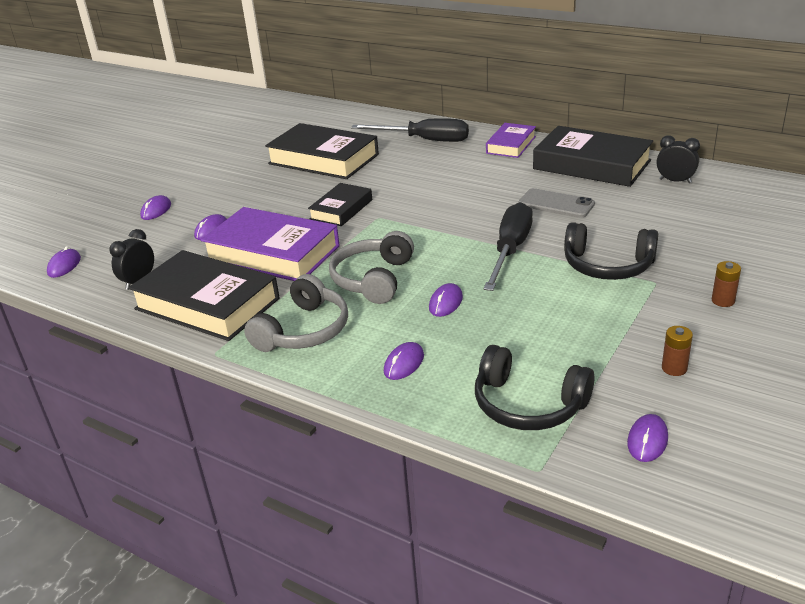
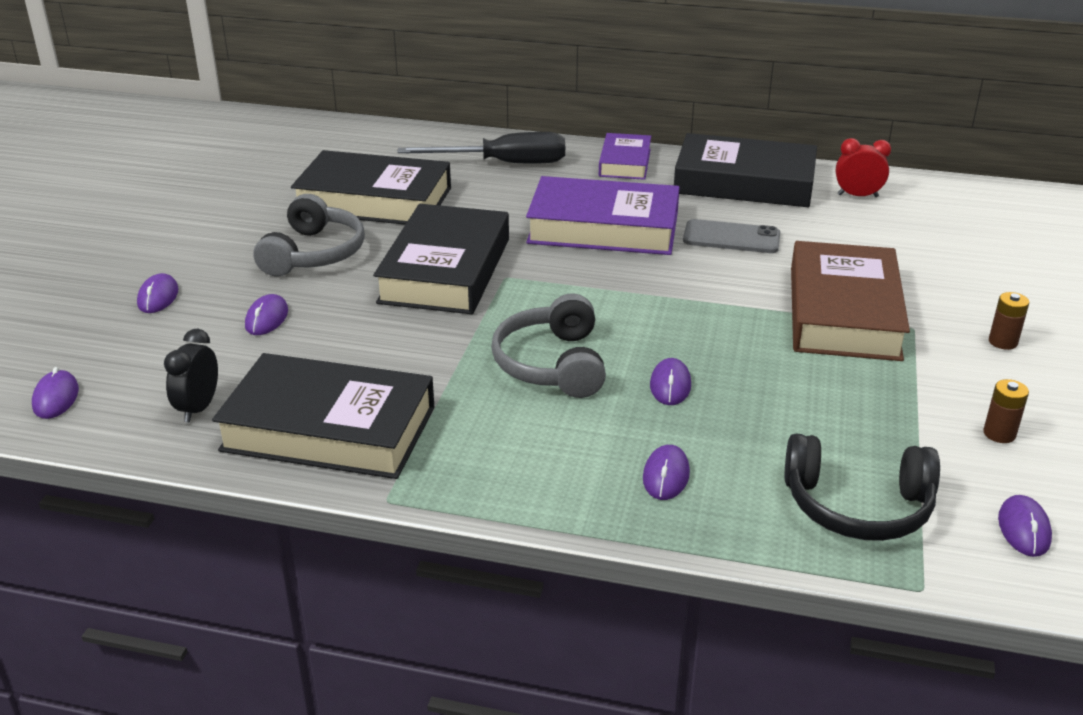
camera: 20 degrees left, 0 degrees up
purple book [201,207,340,281] -> purple book moved to [526,176,680,255]
grey headphones [244,274,348,352] -> grey headphones moved to [254,194,365,276]
black book [308,183,372,226] -> black book [373,204,509,314], size x1.78
black screwdriver [483,202,533,291] -> none
black headphones [564,222,658,280] -> brown book [791,241,910,361]
black clock [657,135,700,183] -> red clock [836,138,891,197]

